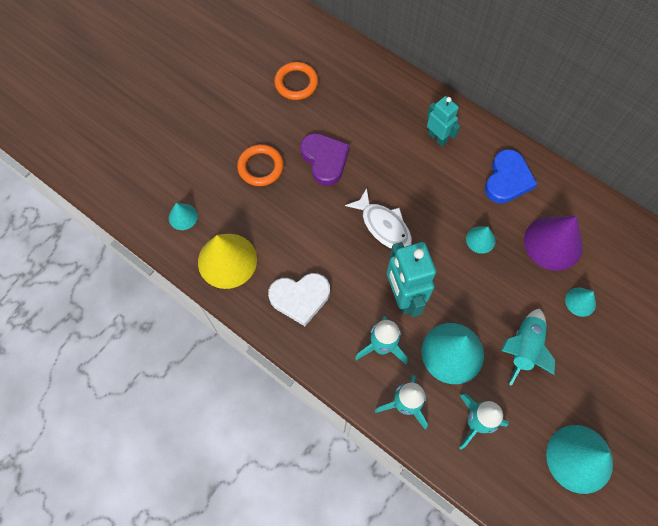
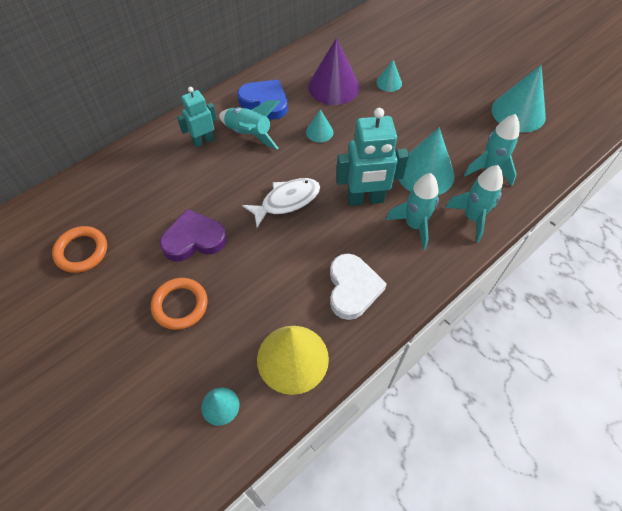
camera: 80 degrees left, 10 degrees down
turquoise rocket [501,308,555,386] -> turquoise rocket moved to [219,100,280,149]

